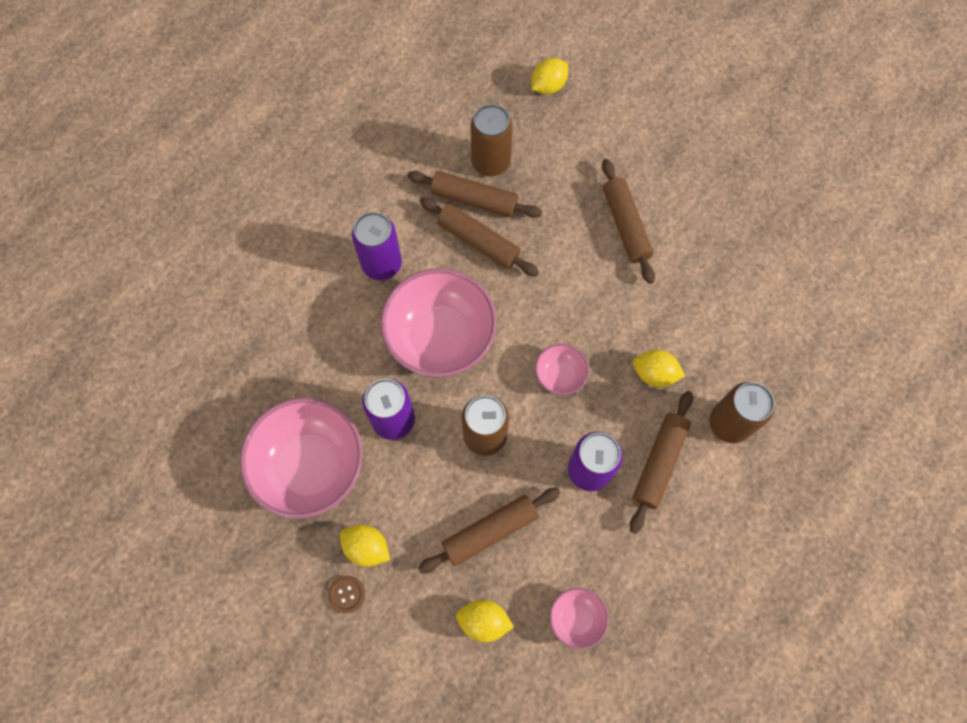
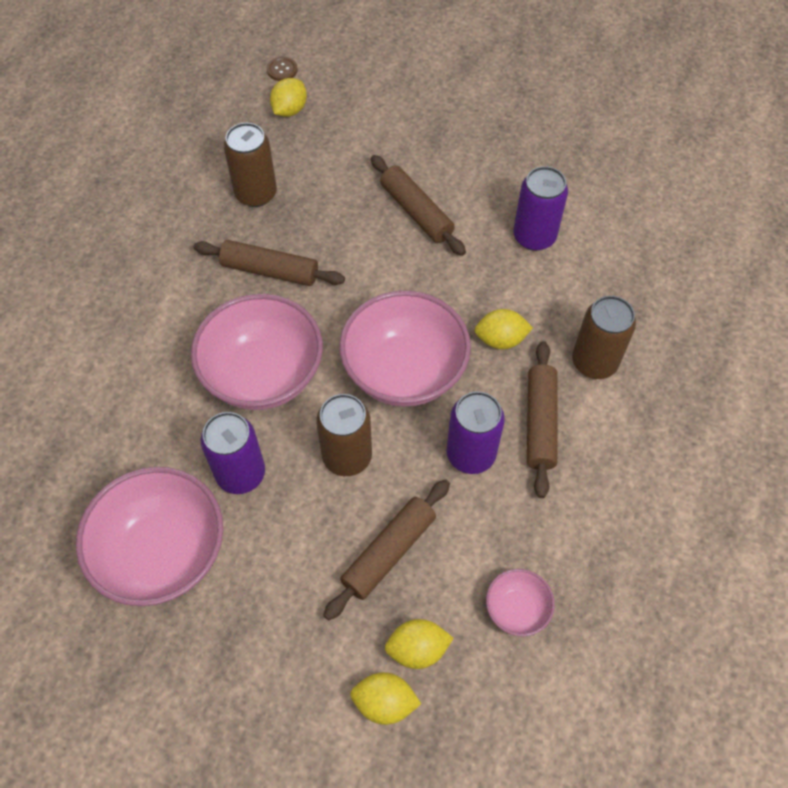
camera: 20 degrees left, 10 degrees down
brown button [328,576,365,613] -> brown button moved to [267,57,298,81]
yellow lemon [340,525,390,567] -> yellow lemon moved to [350,672,421,725]
purple can [352,212,402,280] -> purple can moved to [513,166,568,251]
brown rolling pin [407,171,542,218] -> none
pink bowl [535,344,589,395] -> pink bowl [339,290,471,407], size x2.13

